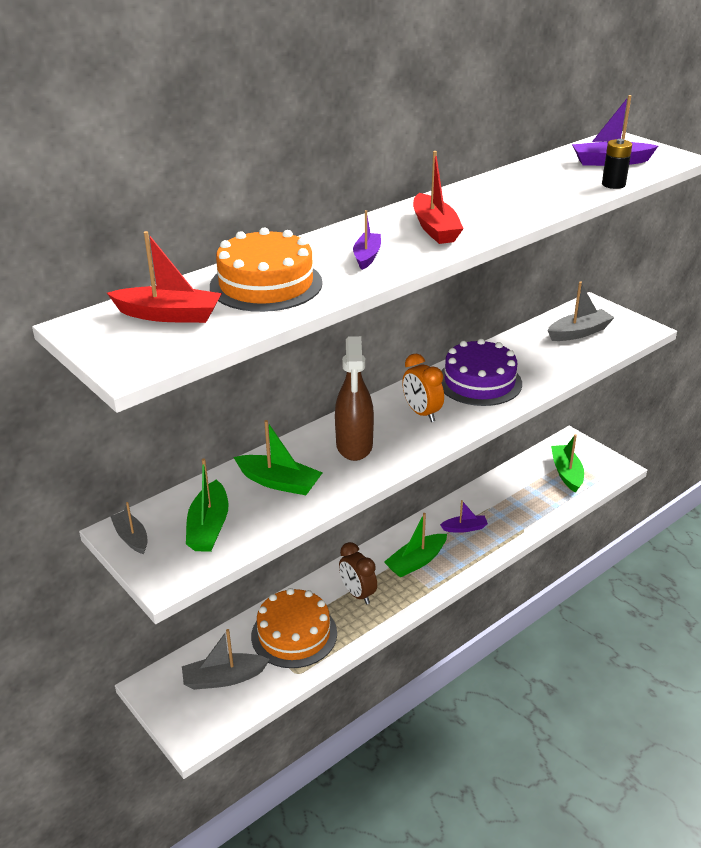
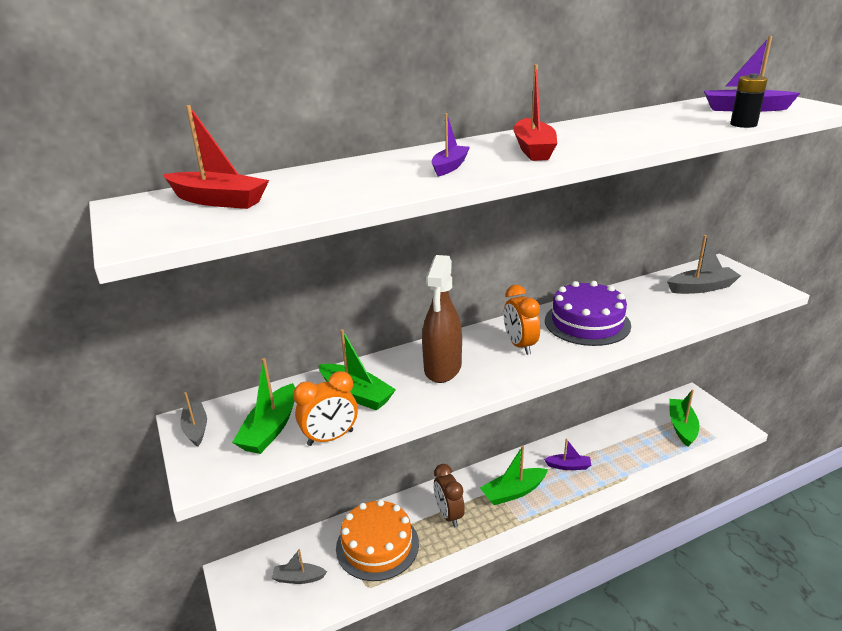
camera: 15 degrees right, 5 degrees down
grey boat [182,629,270,690] -> grey boat [272,549,327,584], size x0.65
orange cake [210,227,323,312] -> none
none -> orange clock [293,371,358,446]

